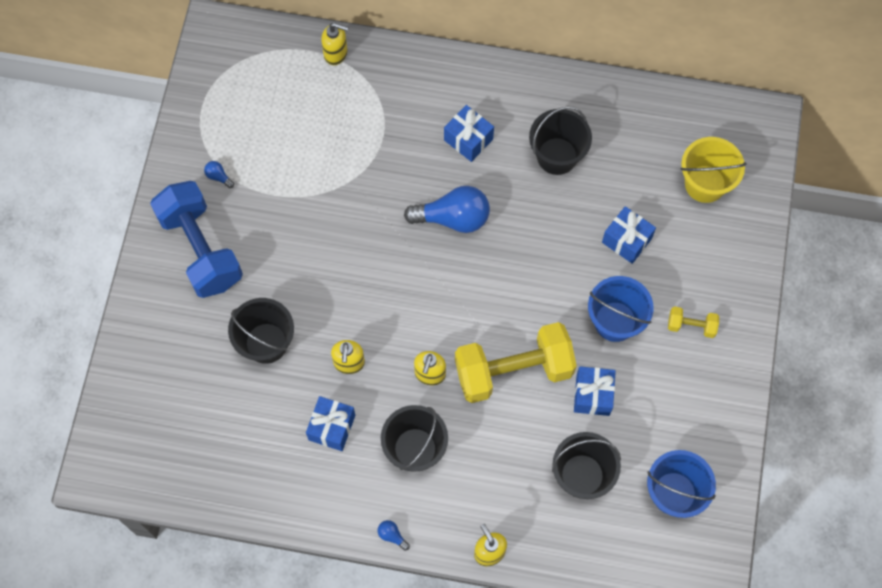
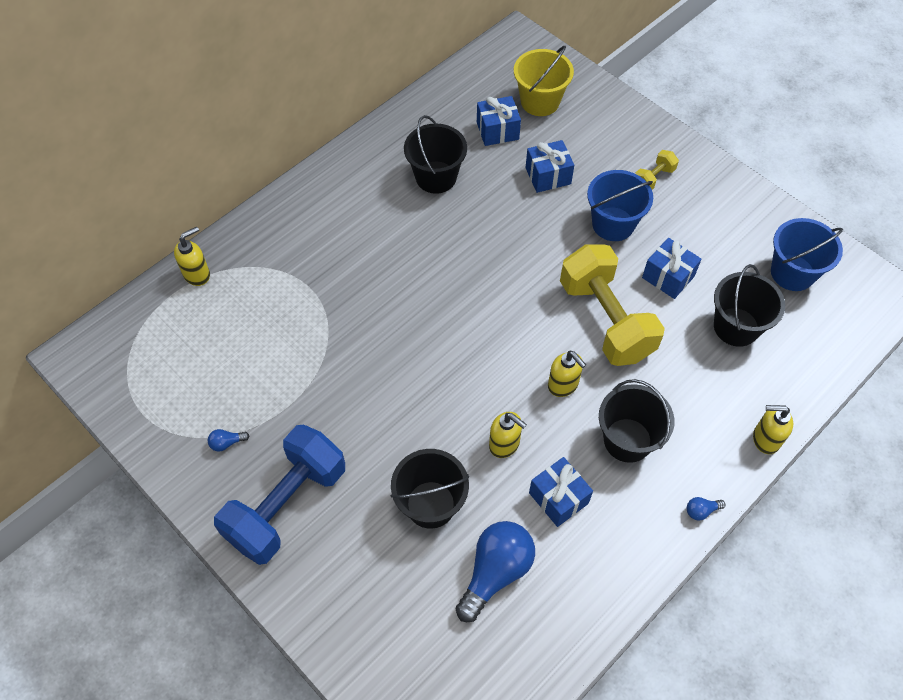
camera: 55 degrees left, 10 degrees down
blue dumbbell [150,181,243,298] -> blue dumbbell turned 60 degrees counterclockwise [214,425,345,565]
blue light bulb [404,186,490,233] -> blue light bulb moved to [456,521,535,622]
blue gift [444,105,494,162] -> blue gift moved to [477,96,521,146]
yellow dumbbell [455,322,577,403] -> yellow dumbbell turned 45 degrees counterclockwise [560,244,665,366]

